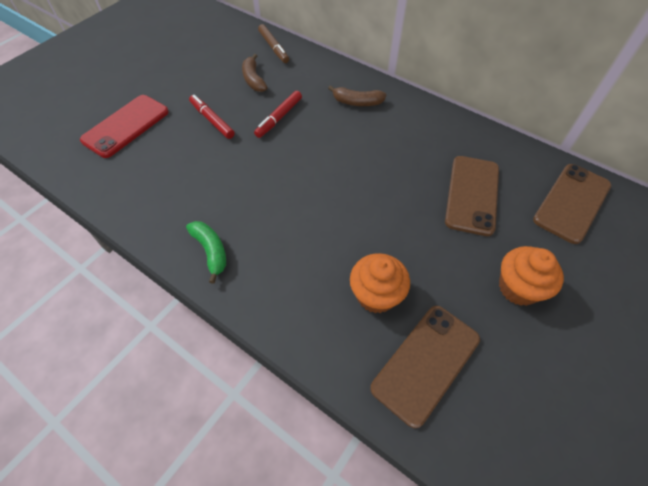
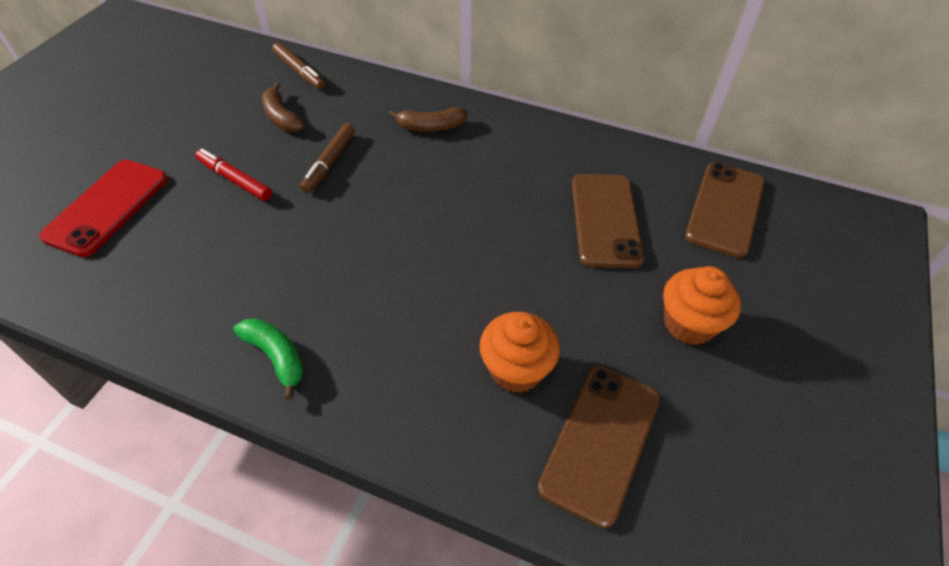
camera: 15 degrees left, 5 degrees down
red marker [254,91,302,138] -> brown marker [300,123,355,193]

